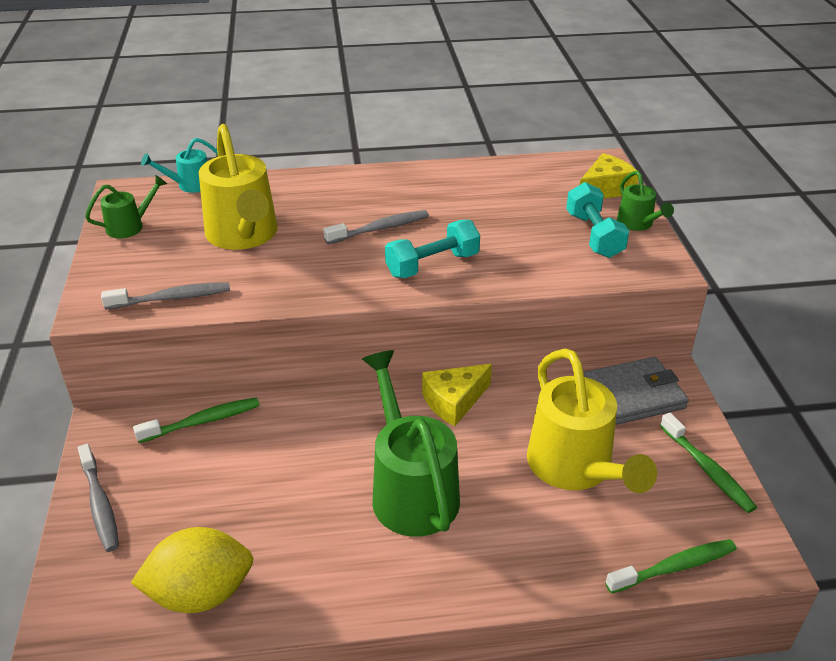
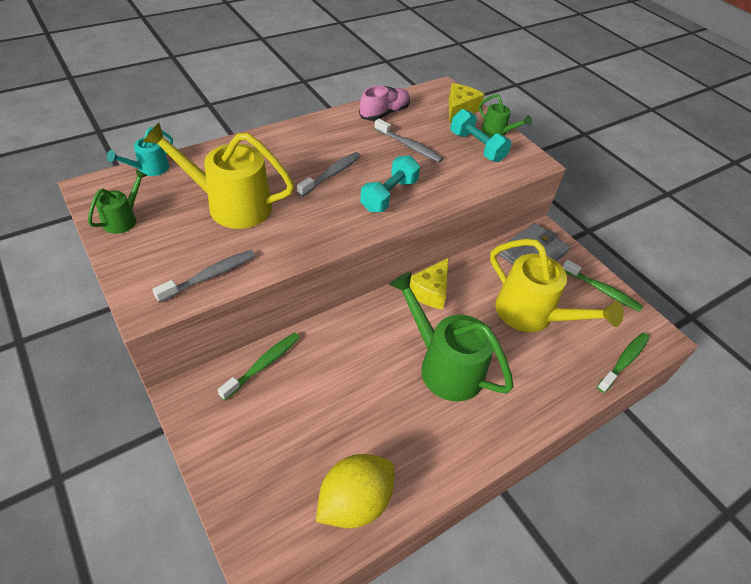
camera: 30 degrees left, 10 degrees up
grey toothbrush [78,444,119,552] -> grey toothbrush moved to [374,119,443,163]
yellow watering can [199,124,278,250] -> yellow watering can turned 150 degrees clockwise [143,123,294,229]
none -> pink shoe [359,86,410,121]

